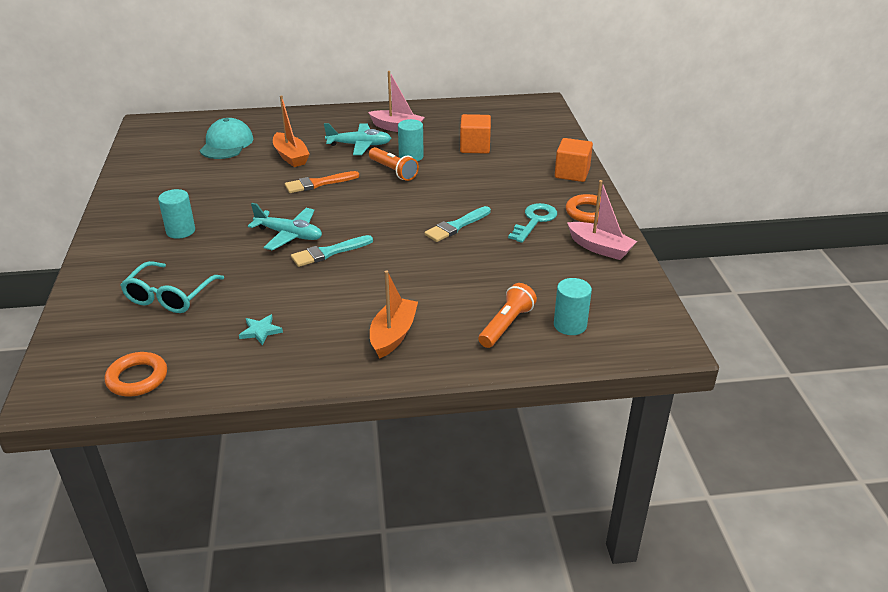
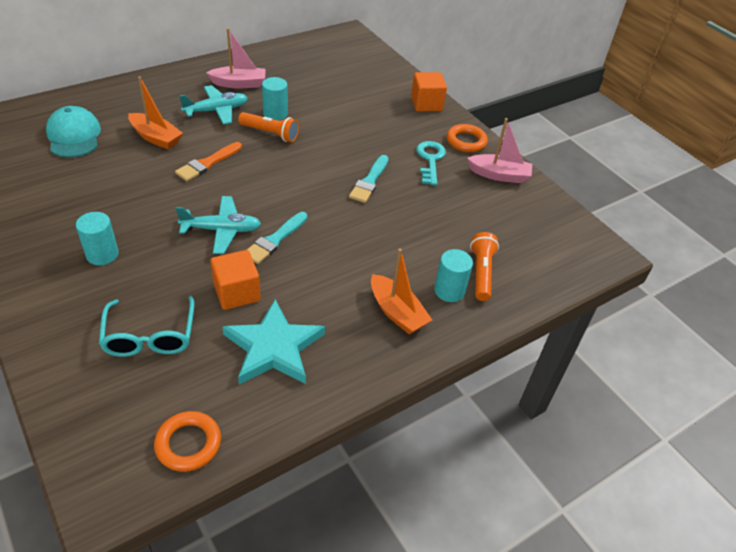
camera: 30 degrees left, 10 degrees up
turquoise star [239,314,283,346] -> turquoise star [222,299,325,385], size x2.34
orange boat [370,270,418,359] -> orange boat turned 150 degrees clockwise [371,248,432,334]
orange cube [460,114,491,154] -> orange cube moved to [210,250,261,310]
turquoise cylinder [554,278,592,335] -> turquoise cylinder moved to [434,249,473,302]

